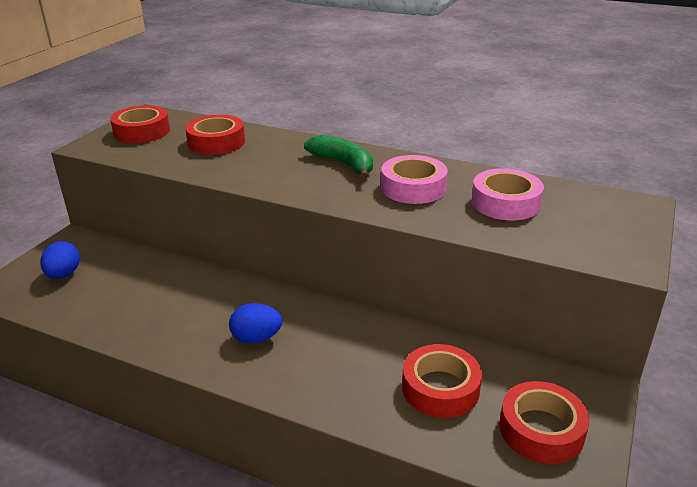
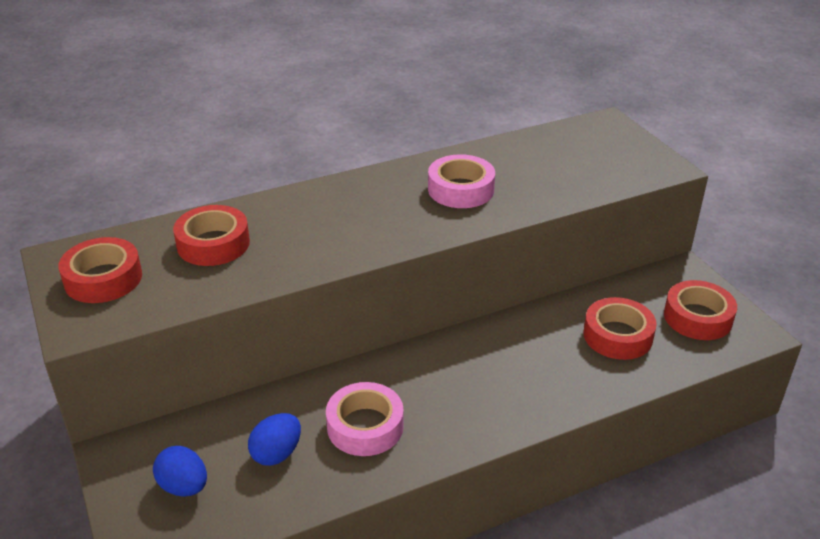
camera: 50 degrees left, 5 degrees up
blue egg [229,303,282,343] -> blue egg moved to [248,413,301,466]
green banana [304,135,373,179] -> none
pink tape [471,168,544,220] -> pink tape moved to [326,382,404,456]

